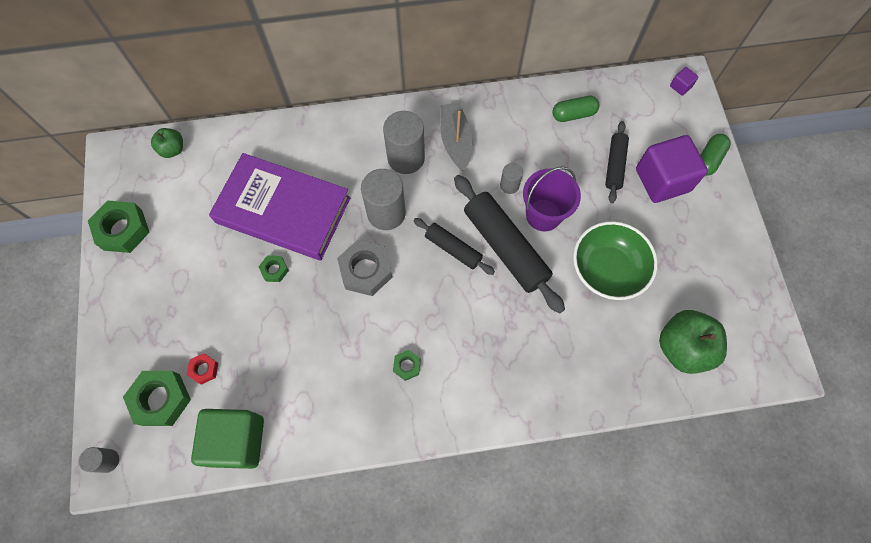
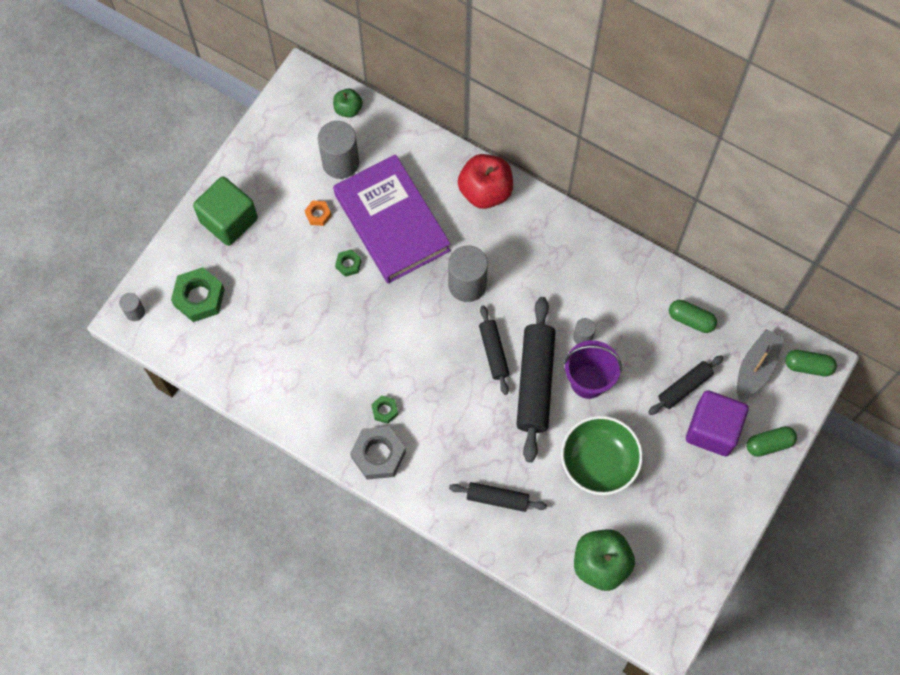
camera: 40 degrees right, 0 degrees up
green nut [88,200,150,253] -> none
red nut [186,353,218,385] -> none
green cube [191,409,264,469] -> green cube moved to [193,176,258,246]
grey nut [337,240,392,296] -> grey nut moved to [350,426,406,480]
grey cylinder [383,111,425,174] -> grey cylinder moved to [318,121,359,179]
grey boat [440,103,472,171] -> grey boat moved to [737,329,785,400]
purple cube [670,67,698,96] -> green capsule [785,350,837,376]
none -> orange nut [304,200,332,226]
none -> black rolling pin [449,482,547,512]
none -> red apple [458,154,513,209]

